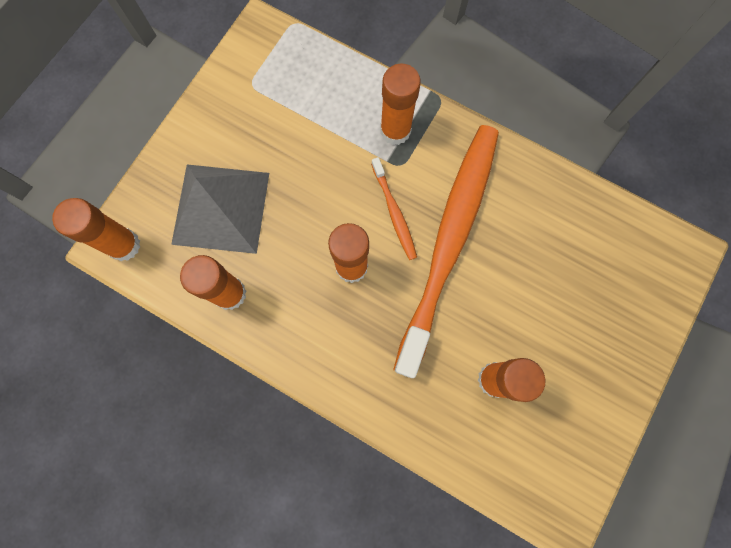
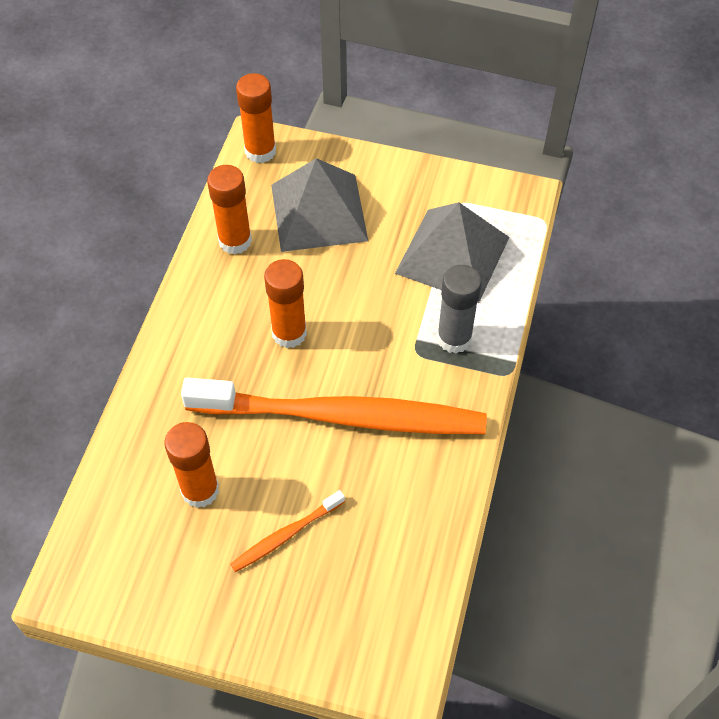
camera: 75 degrees right, 20 degrees down
orange toothbrush [371,157,417,260] -> orange toothbrush moved to [230,490,345,572]
orange glue stick [380,64,421,145] -> grey glue stick [437,265,482,354]
none -> grey pyramid [395,202,509,303]

